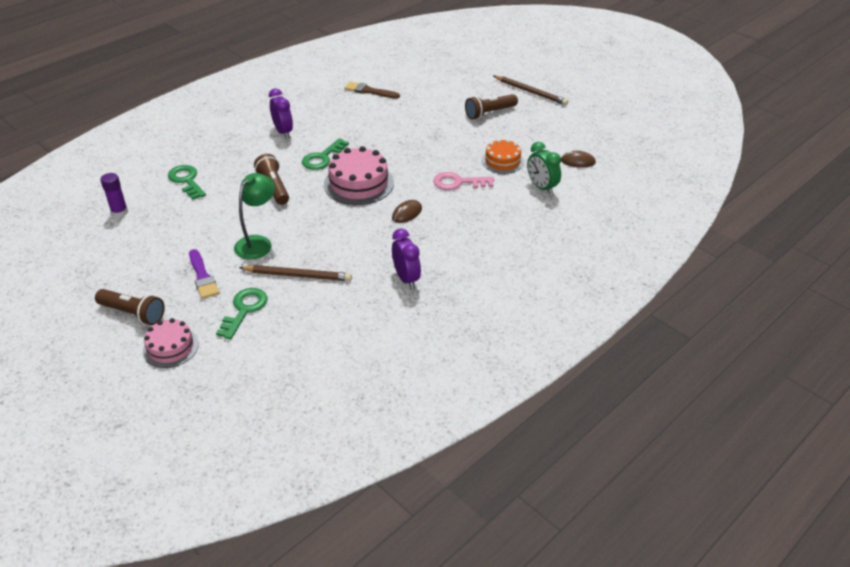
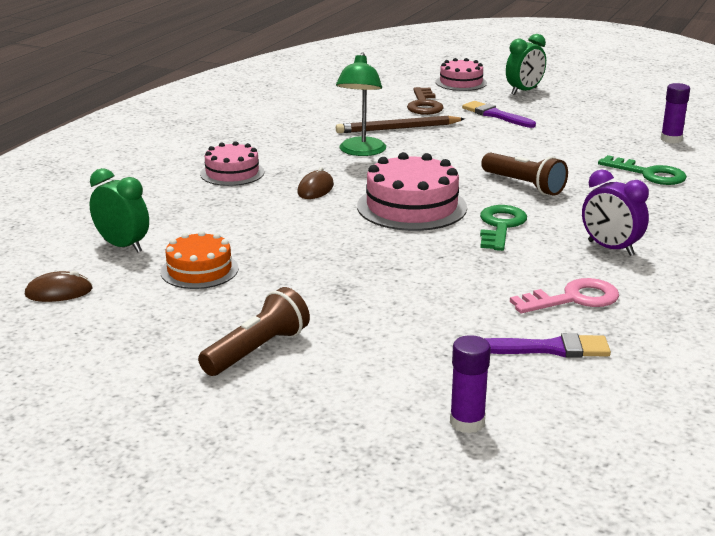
camera: 160 degrees right, 15 degrees down
brown flashlight [95,289,165,325] -> green clock [506,34,546,95]
green key [216,288,268,339] -> brown key [407,87,444,115]
green lamp [234,173,275,260] -> green lamp moved to [336,52,386,156]
brown brush [344,81,400,99] -> purple brush [484,333,611,358]
purple clock [392,229,421,289] -> none
pink key [433,172,494,190] -> pink key moved to [510,278,619,313]
brown pencil [494,76,568,105] -> none
none -> pink cake [200,141,264,186]
none -> purple glue stick [450,335,491,433]

